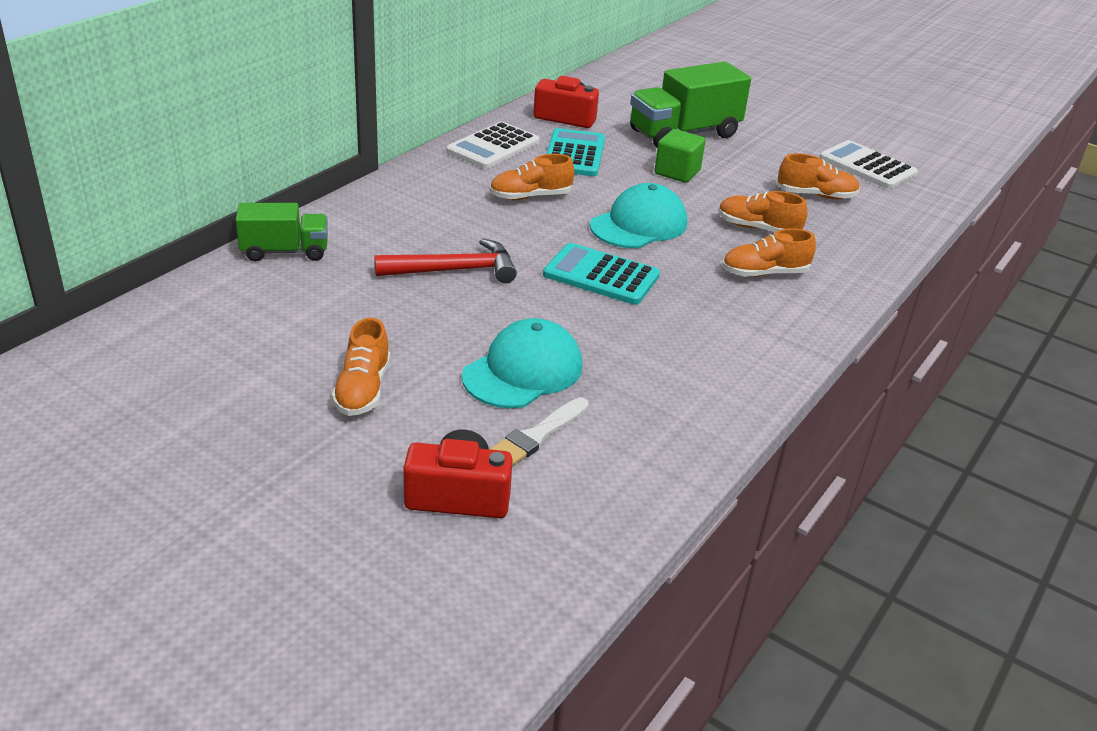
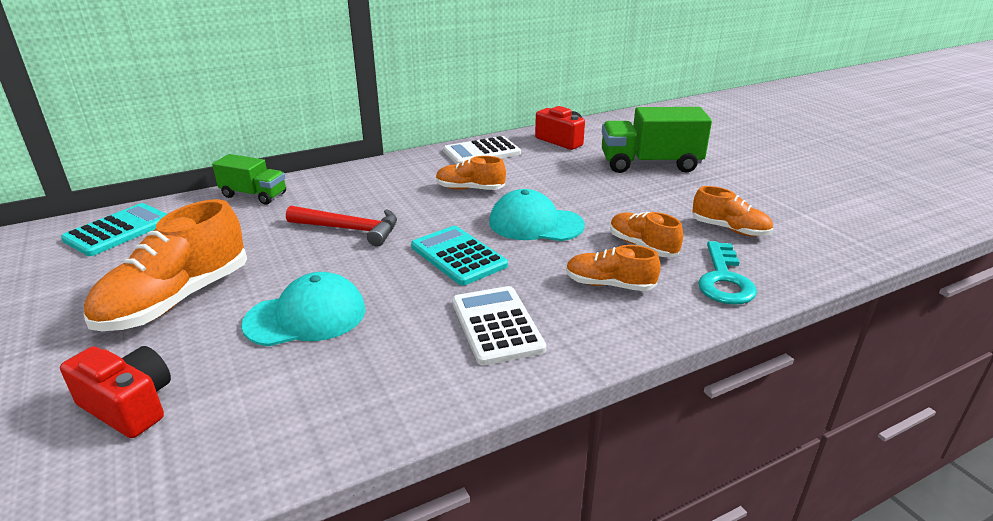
camera: 30 degrees right, 5 degrees down
orange shoe [332,318,390,416] -> orange shoe [84,199,247,331], size x1.78
white brush [490,397,589,466] -> none
turquoise calculator [546,128,605,176] -> turquoise calculator moved to [61,203,167,256]
turquoise cap [590,183,687,248] -> turquoise cap turned 150 degrees counterclockwise [489,189,585,241]
green cube [655,129,705,183] -> none
white calculator [819,140,918,189] -> white calculator moved to [452,286,546,366]
none -> turquoise key [698,241,757,305]

